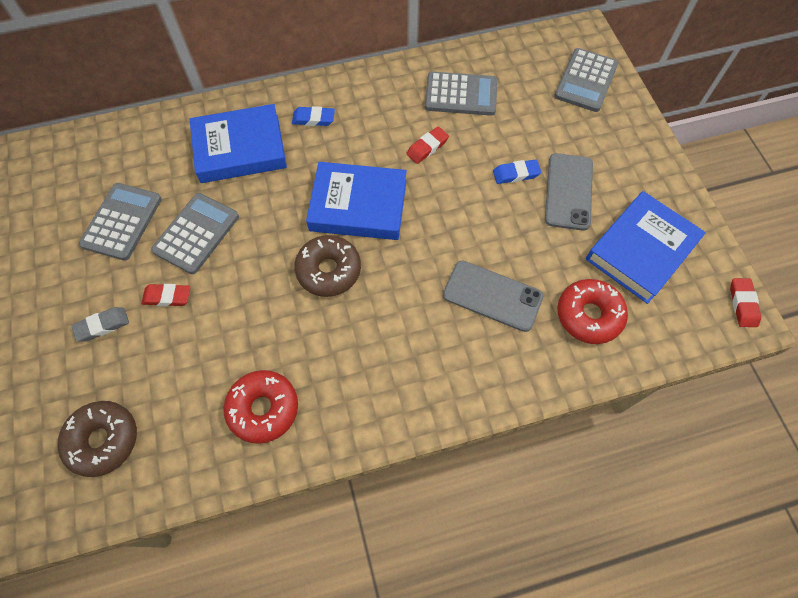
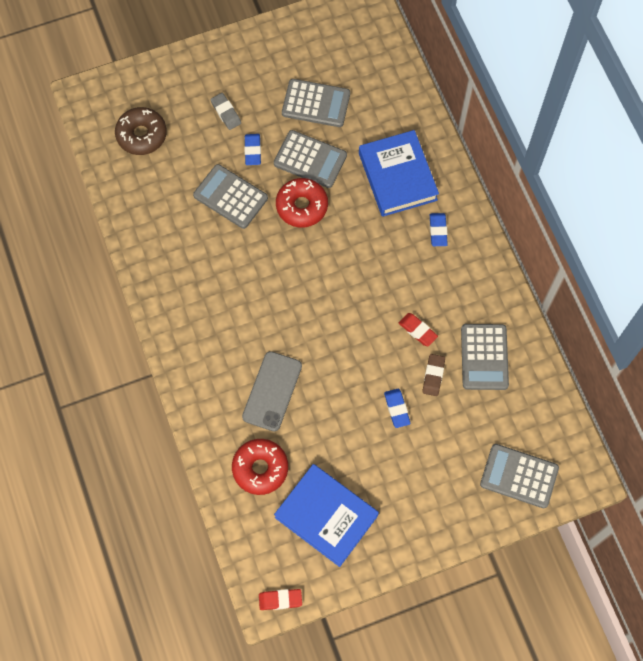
camera: 85 degrees right, 5 degrees up
red eraser [141,284,191,306] -> blue eraser [244,134,261,165]
red donut [223,370,298,444] -> red donut moved to [276,178,328,228]
brown donut [294,235,361,297] -> none
blue book [306,162,407,240] -> none
grey phone [545,153,593,231] -> none
none -> grey calculator [193,164,268,229]
none -> brown eraser [422,354,445,396]

